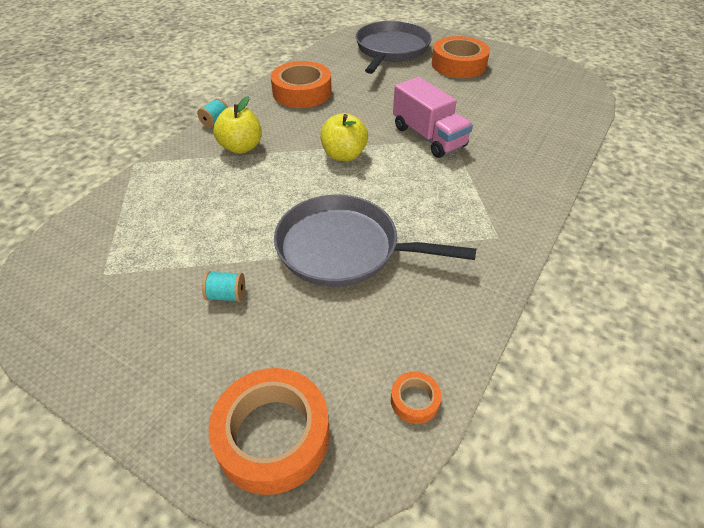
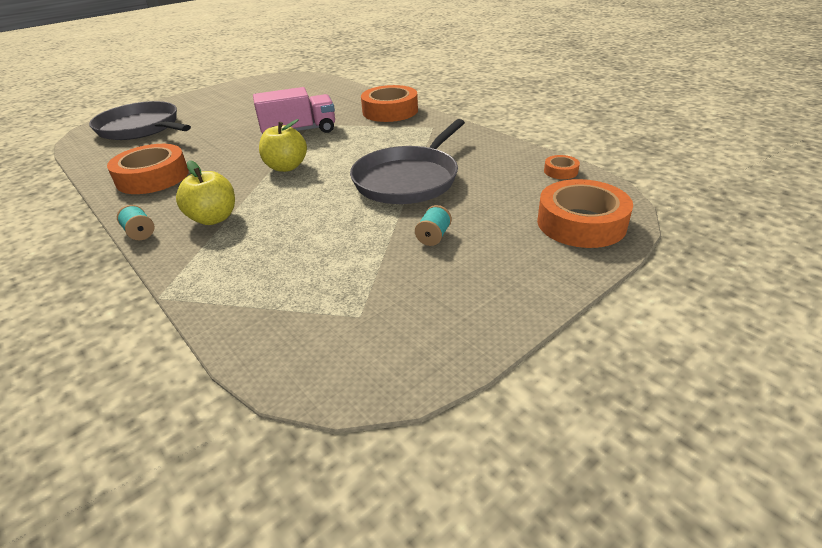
camera: 70 degrees left, 10 degrees down
orange tape [432,36,490,78] -> orange tape moved to [361,85,418,122]

